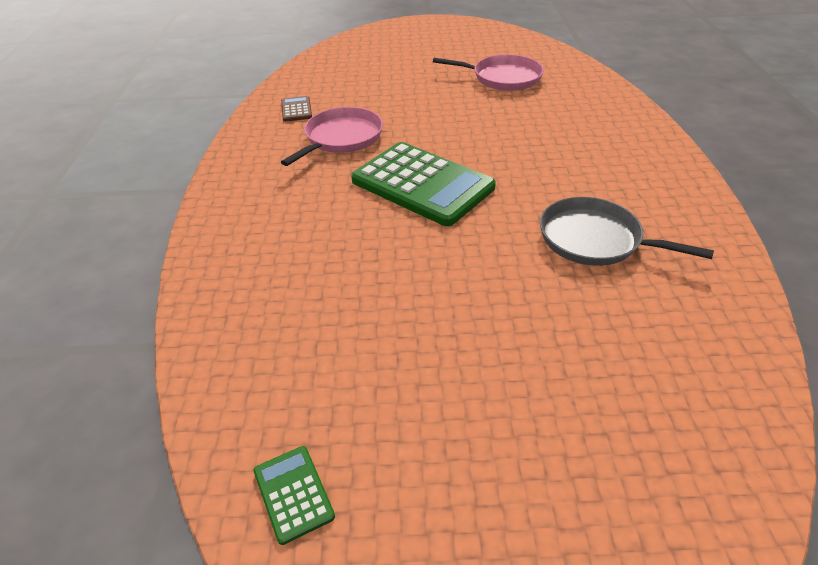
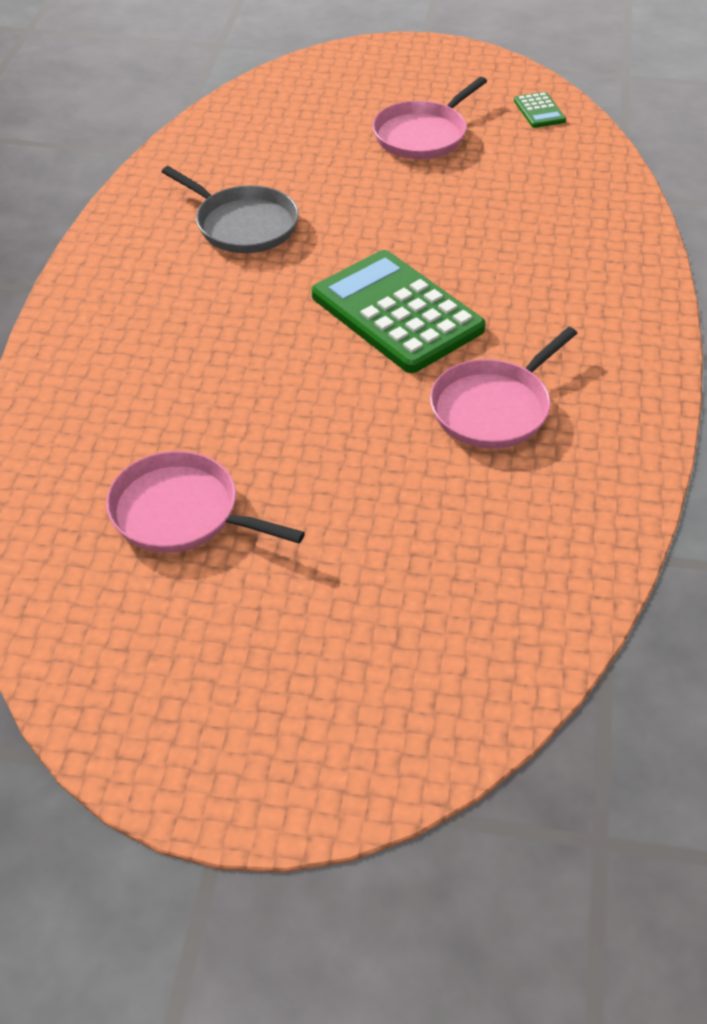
camera: 170 degrees left, 5 degrees up
brown calculator [281,96,312,122] -> none
none -> pink pan [372,77,487,159]

